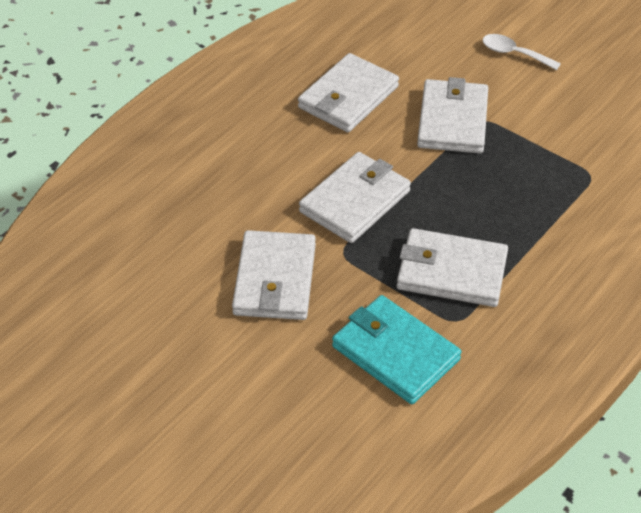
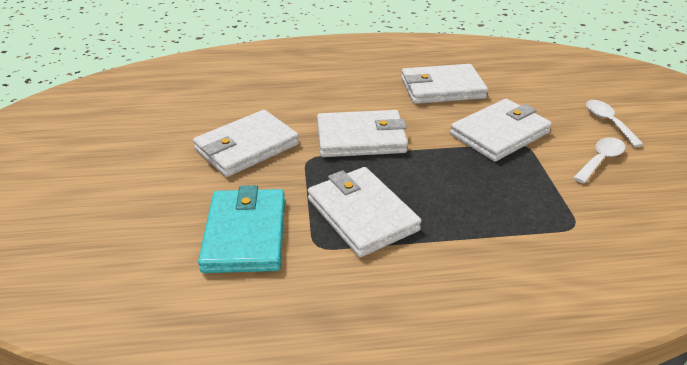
camera: 45 degrees right, 10 degrees down
none -> white spoon [573,137,625,184]

